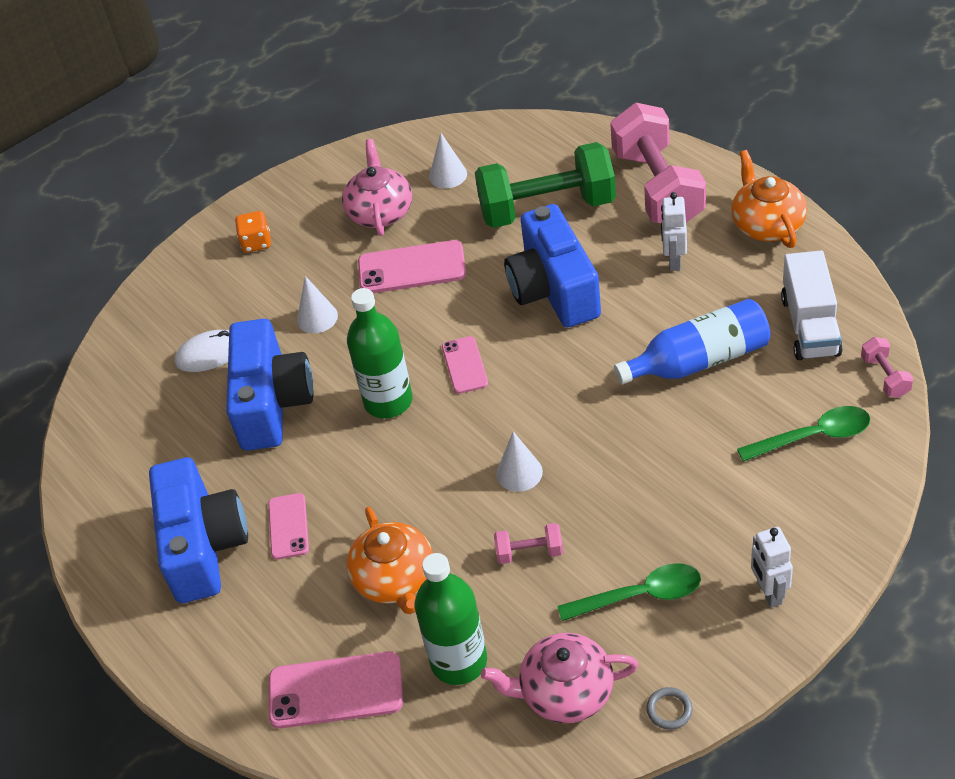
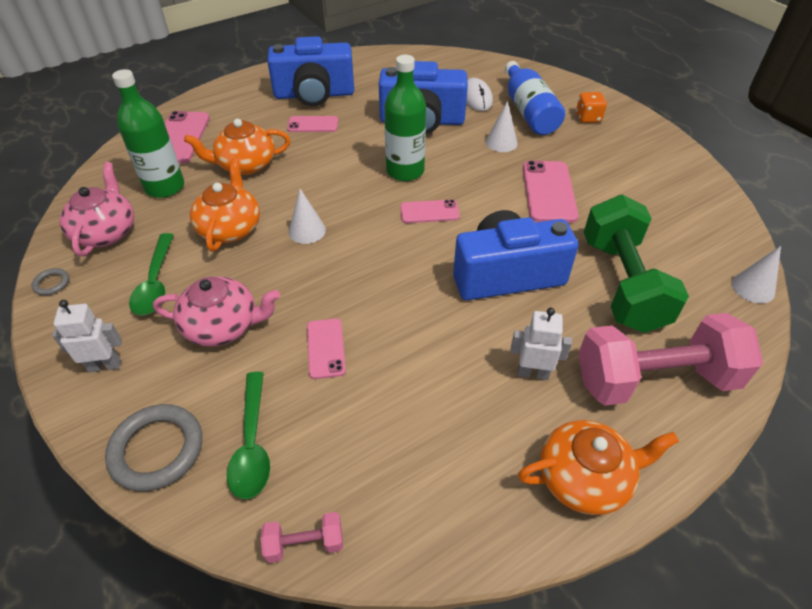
camera: 90 degrees right, 0 degrees up
pink teapot [342,139,412,236] -> pink teapot moved to [153,276,280,347]
white cone [429,133,467,189] -> white cone moved to [732,246,781,304]
pink dumbbell [494,523,563,564] -> orange teapot [190,158,260,251]
blue bottle [614,299,770,384] -> blue bottle moved to [505,61,565,135]
white truck [781,250,843,360] -> none
none -> grey ring [105,404,202,491]
none -> pink phone [307,318,346,379]

